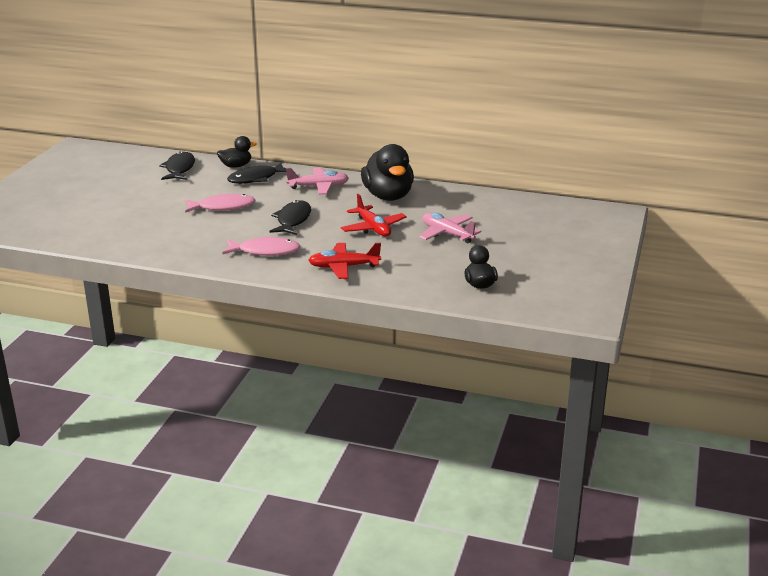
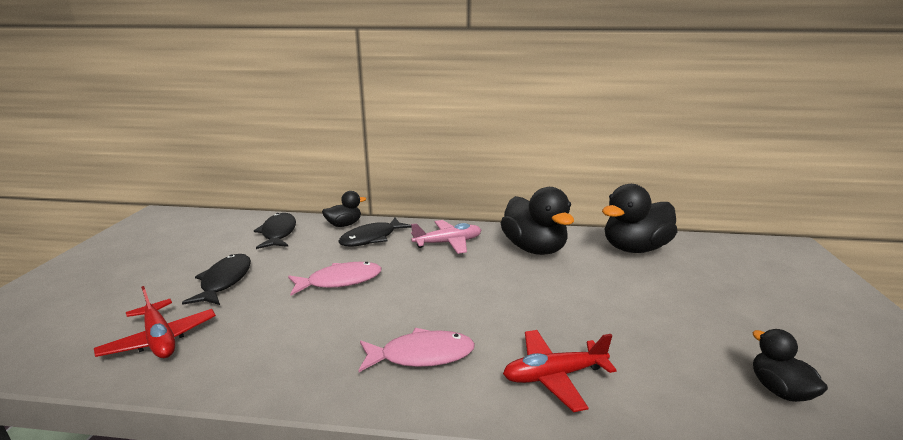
camera: 10 degrees left, 5 degrees down
black fish [269,200,311,235] -> black fish moved to [182,254,251,305]
red plane [341,194,407,237] -> red plane moved to [94,286,216,358]
pink plane [419,213,482,243] -> none
none -> black duck [602,184,677,253]

